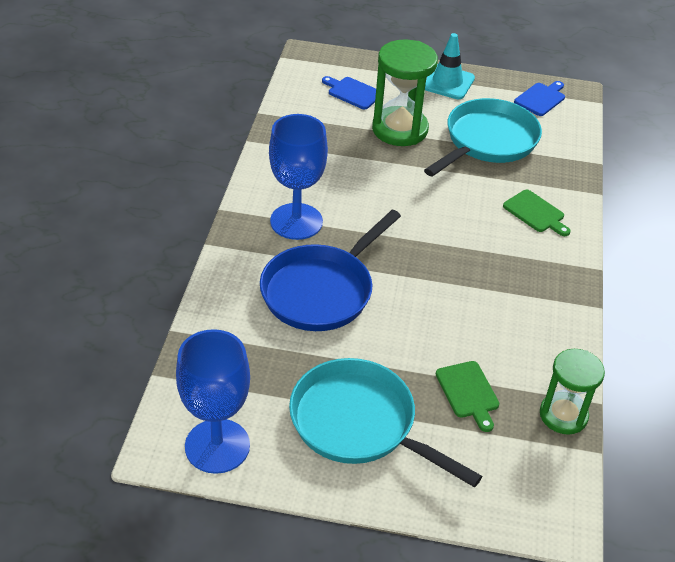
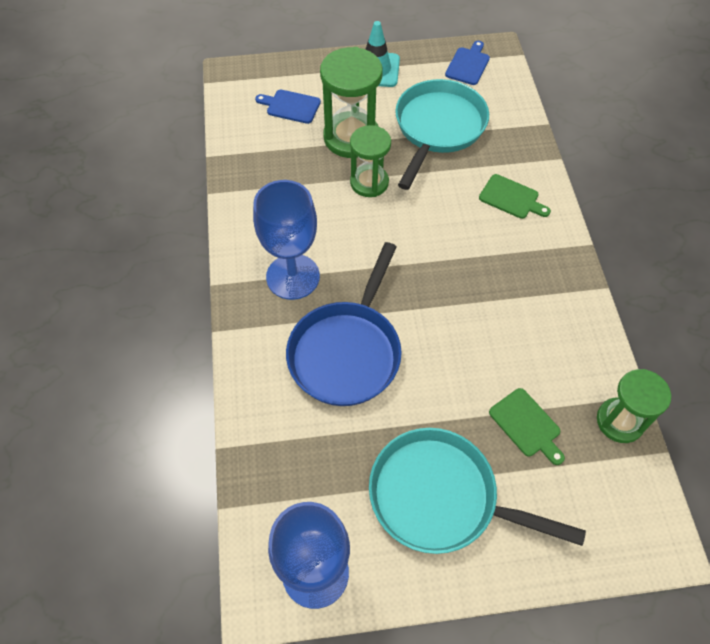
camera: 15 degrees left, 15 degrees up
none -> green hourglass [350,125,391,197]

